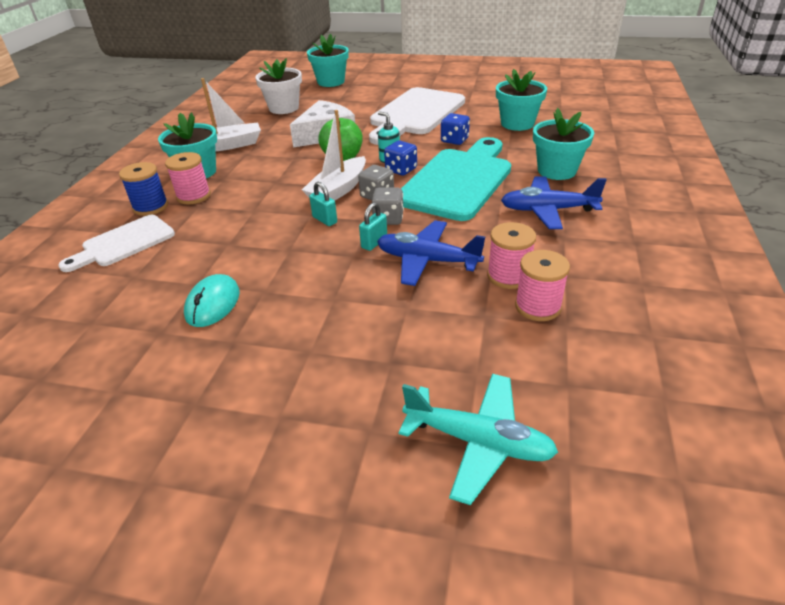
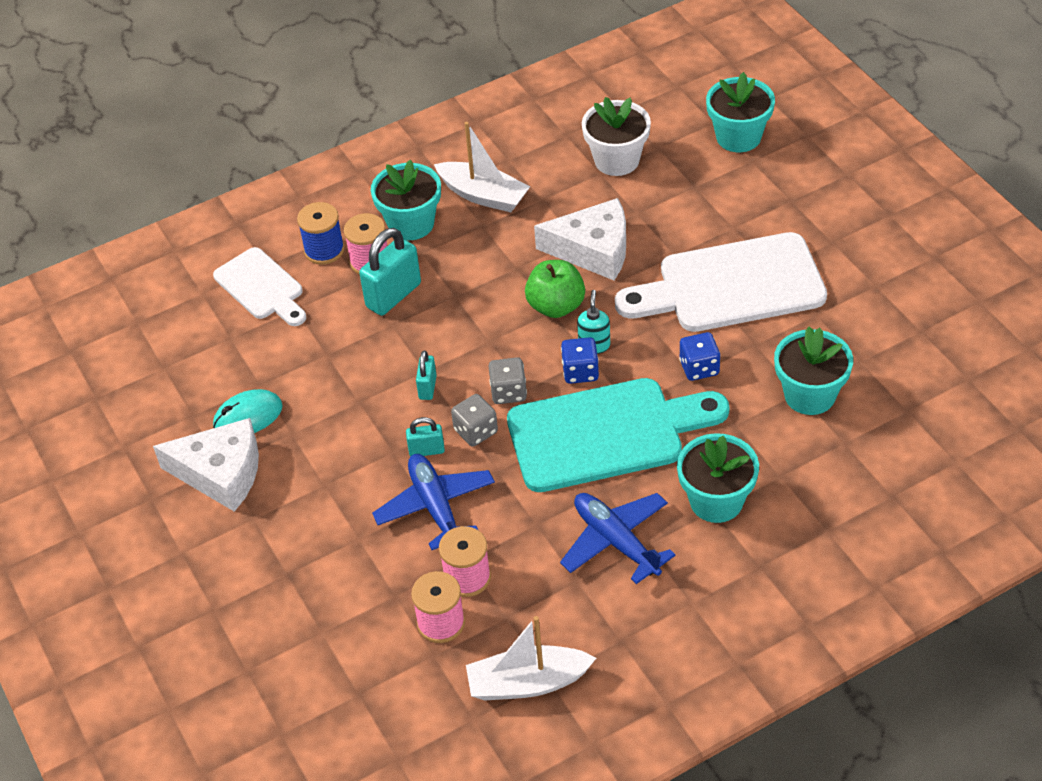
camera: 50 degrees right, 10 degrees up
white cutting board [58,215,175,272] -> white cutting board turned 135 degrees counterclockwise [213,247,306,326]
white boat [302,110,366,201] -> white boat moved to [466,616,596,701]
turquoise plane [398,374,558,505] -> none
none -> white cheese [153,418,259,512]
none -> turquoise padlock [359,228,421,316]

